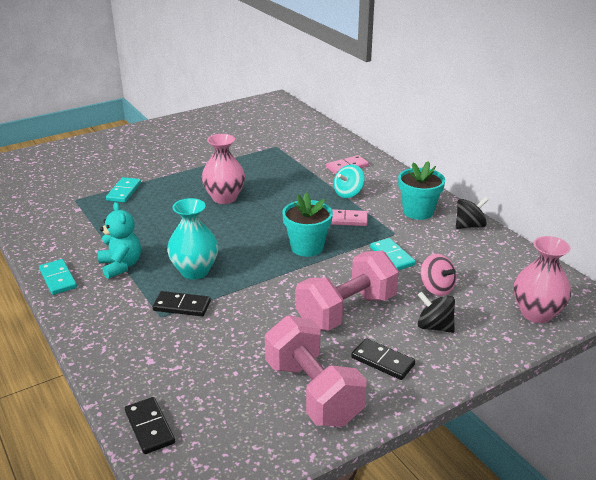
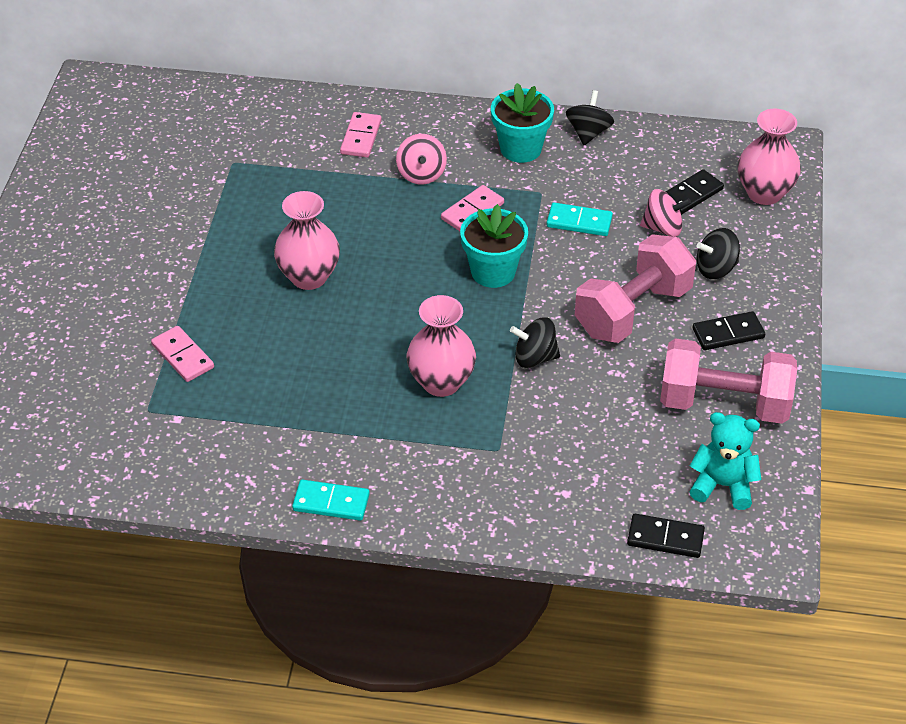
camera: 50 degrees left, 15 degrees up
turquoise teddy bear [98,202,141,279] -> turquoise teddy bear moved to [689,412,761,510]
turquoise domino [106,177,141,203] -> pink domino [151,326,214,382]
black domino [153,291,211,316] -> black domino moved to [666,169,724,215]
turquoise vase [167,198,218,279] -> pink vase [407,295,476,397]
pink dumbbell [296,251,399,331] -> pink dumbbell turned 45 degrees clockwise [575,234,696,343]
turquoise spinning top [334,165,365,198] -> pink spinning top [396,134,447,185]
none -> black spinning top [510,317,560,368]

